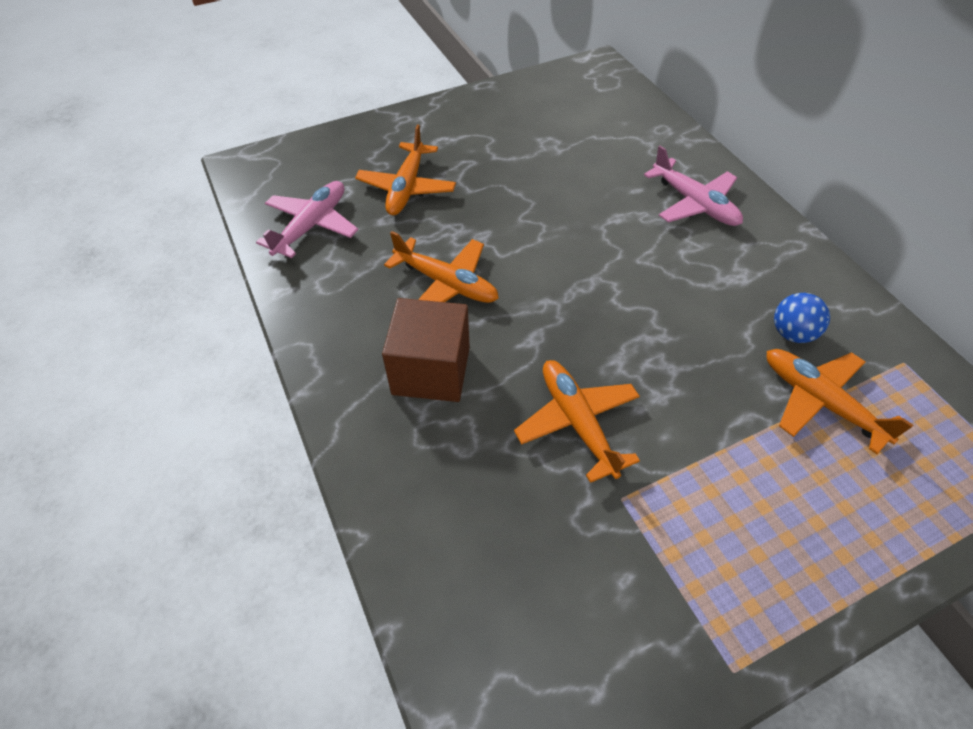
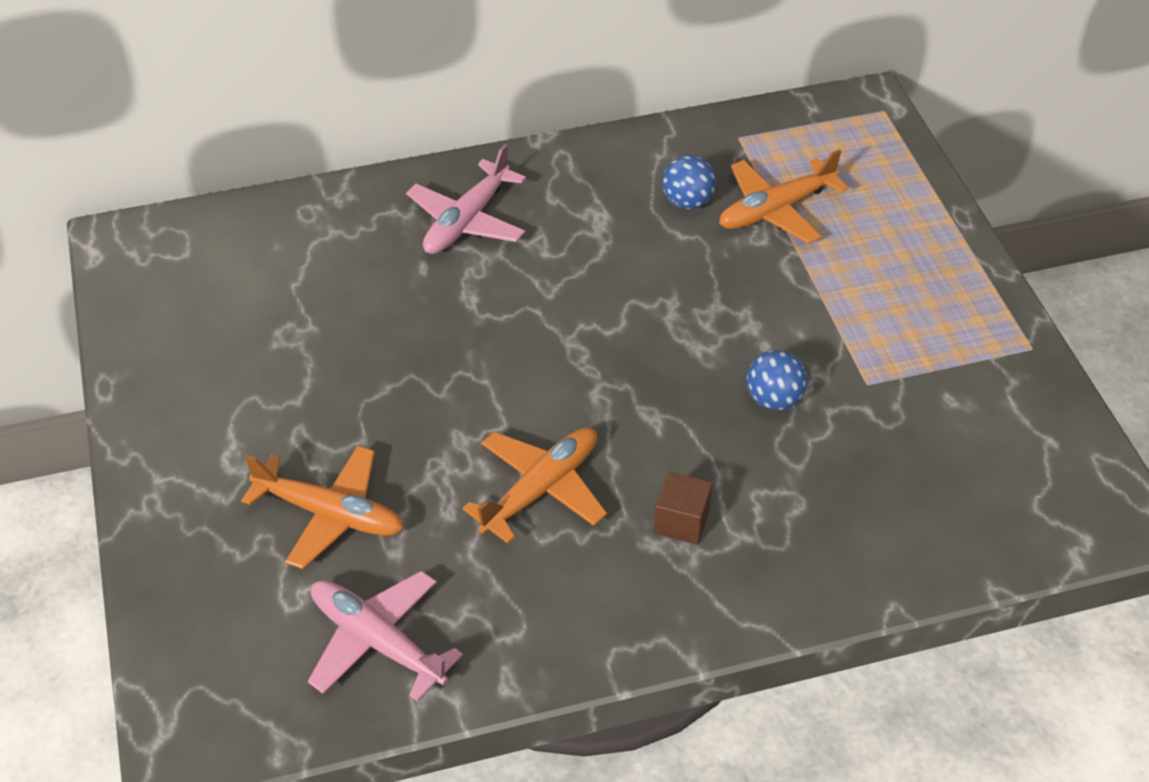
camera: 80 degrees left, 5 degrees down
brown cube [382,298,470,402] -> brown cube [654,471,713,544], size x0.54
orange plane [514,360,640,483] -> blue ball [747,350,808,410]
pink plane [644,146,743,226] -> pink plane turned 150 degrees clockwise [406,144,526,254]

